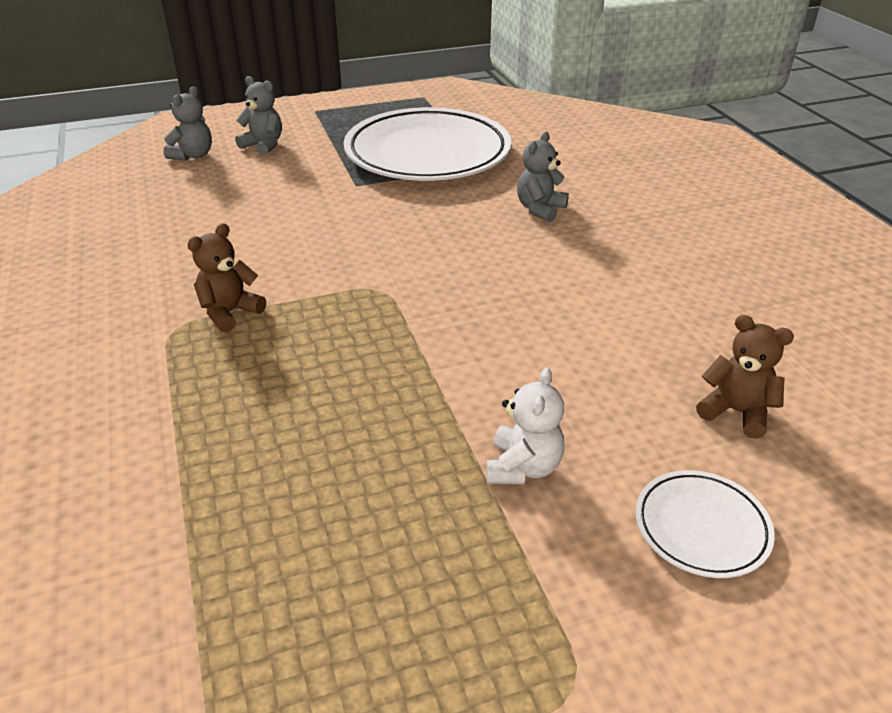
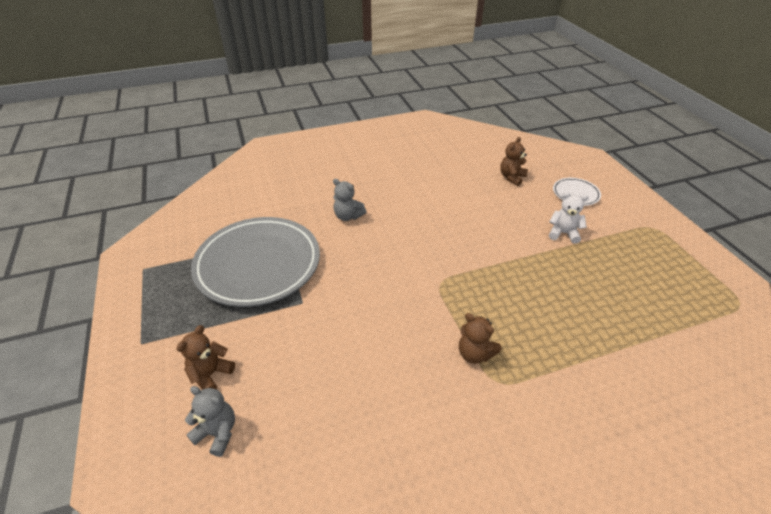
camera: 90 degrees left, 5 degrees up
grey teddy bear [235,76,282,155] -> brown teddy bear [177,325,235,390]
white plate [344,107,511,181] -> grey plate [191,217,320,307]

